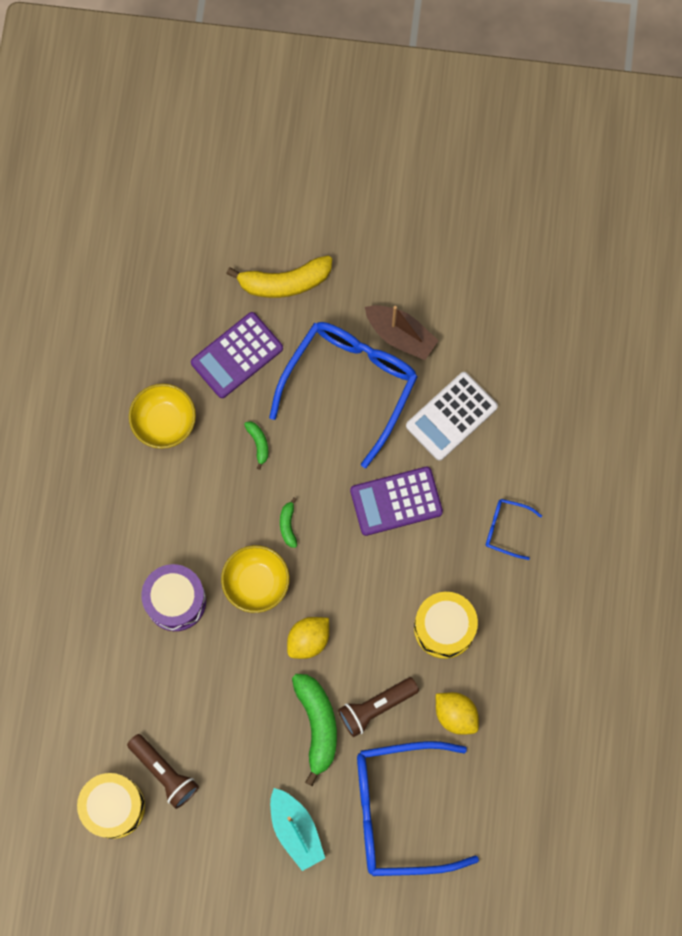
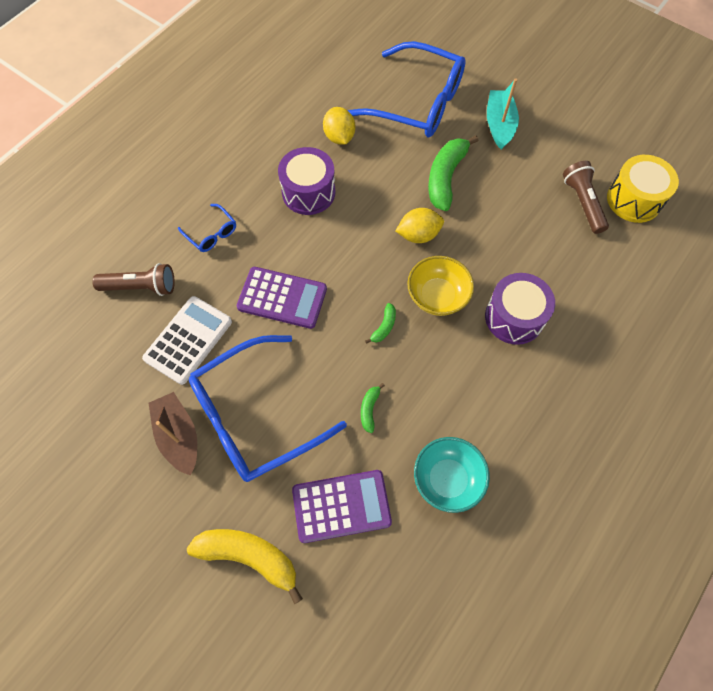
camera: 150 degrees left, 10 degrees down
yellow bowl [129,384,196,449] -> turquoise bowl [414,437,490,513]
brown flashlight [338,677,419,737] -> brown flashlight moved to [92,263,175,296]
white calculator [406,372,498,461] -> white calculator turned 45 degrees counterclockwise [142,296,232,385]
yellow drum [414,592,478,659] -> purple drum [278,147,335,215]

